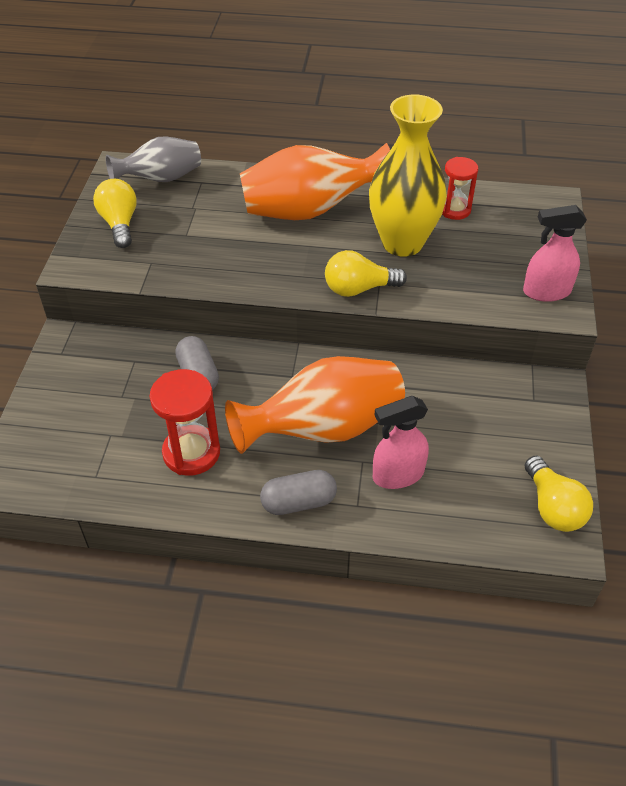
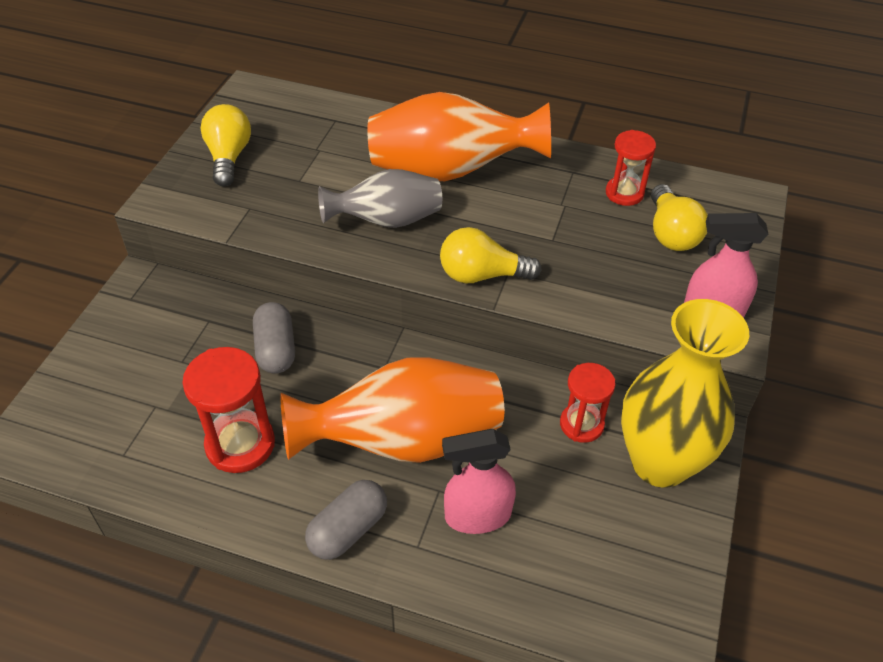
camera: 10 degrees right, 0 degrees up
grey vase [106,136,201,182] -> grey vase moved to [318,169,442,228]
grey capsule [260,470,337,515] -> grey capsule turned 45 degrees counterclockwise [305,480,387,560]
yellow vase [369,95,447,257] -> yellow vase moved to [621,299,749,488]
yellow light bulb [525,456,593,532] -> yellow light bulb moved to [651,184,708,251]
none -> red hourglass [560,363,616,443]

